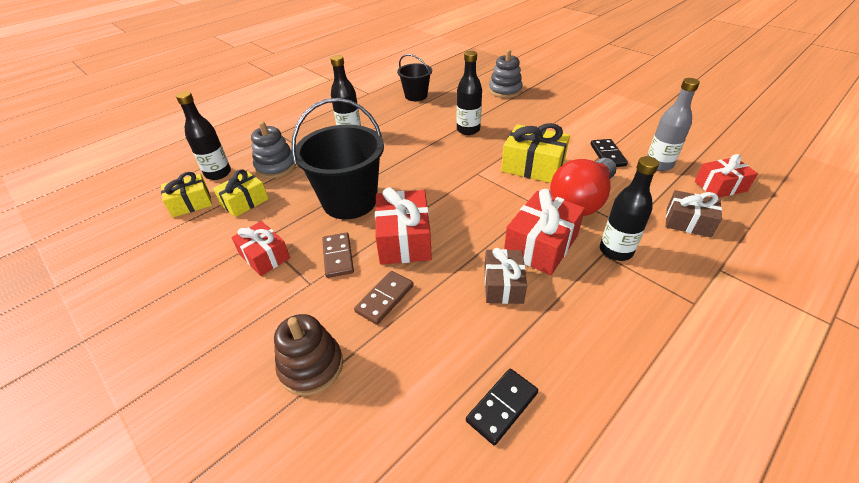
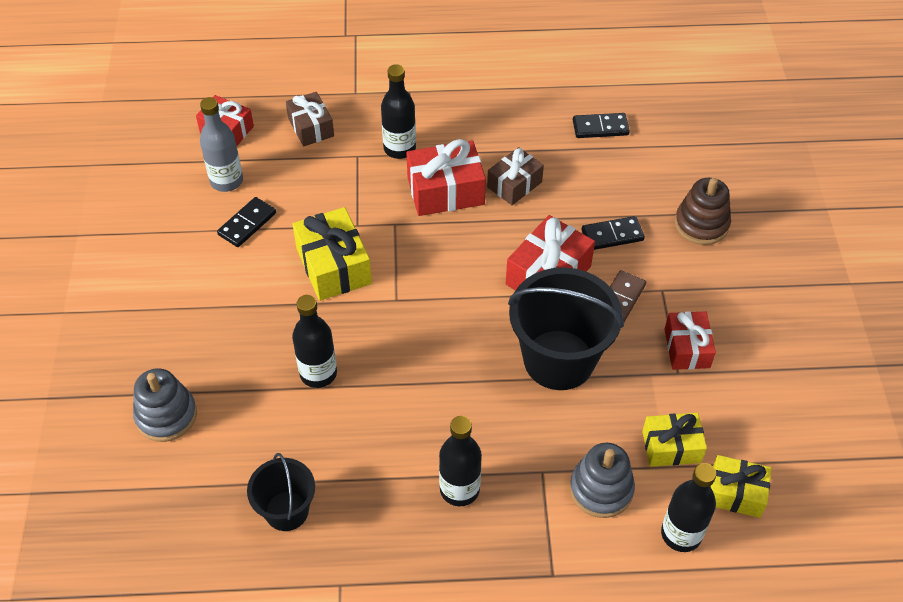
camera: 140 degrees left, 10 degrees up
brown domino [354,271,414,325] -> black domino [581,216,645,250]
red light bulb [550,158,617,216] -> none

